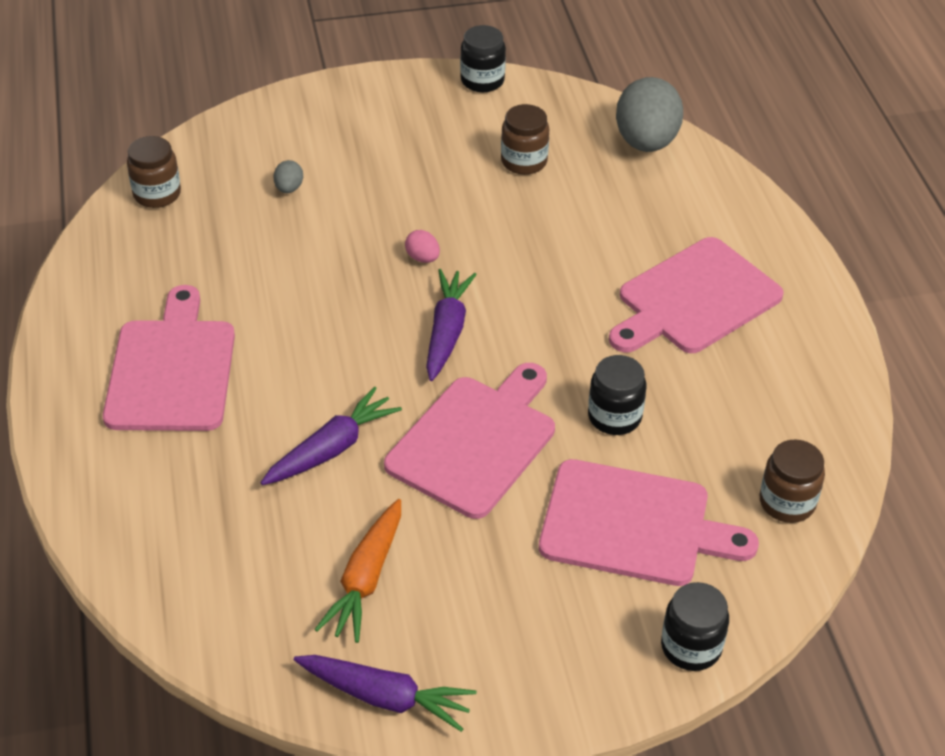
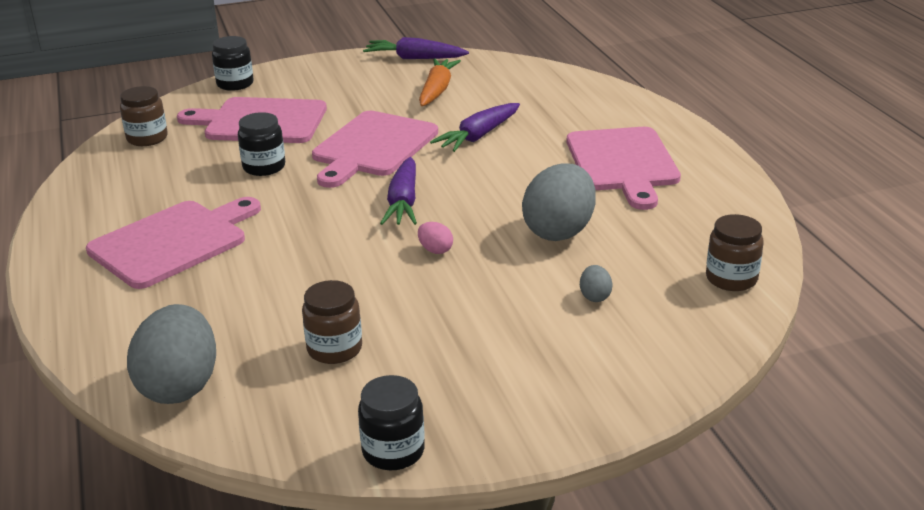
camera: 175 degrees right, 15 degrees down
none -> grey egg [522,163,596,241]

